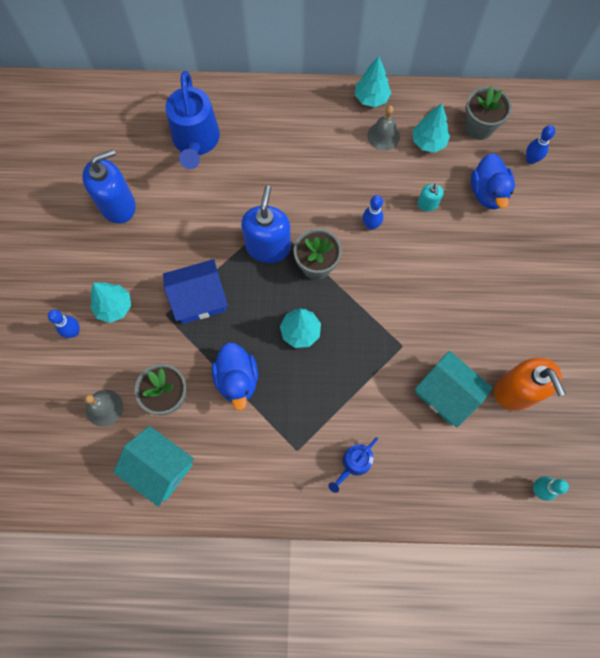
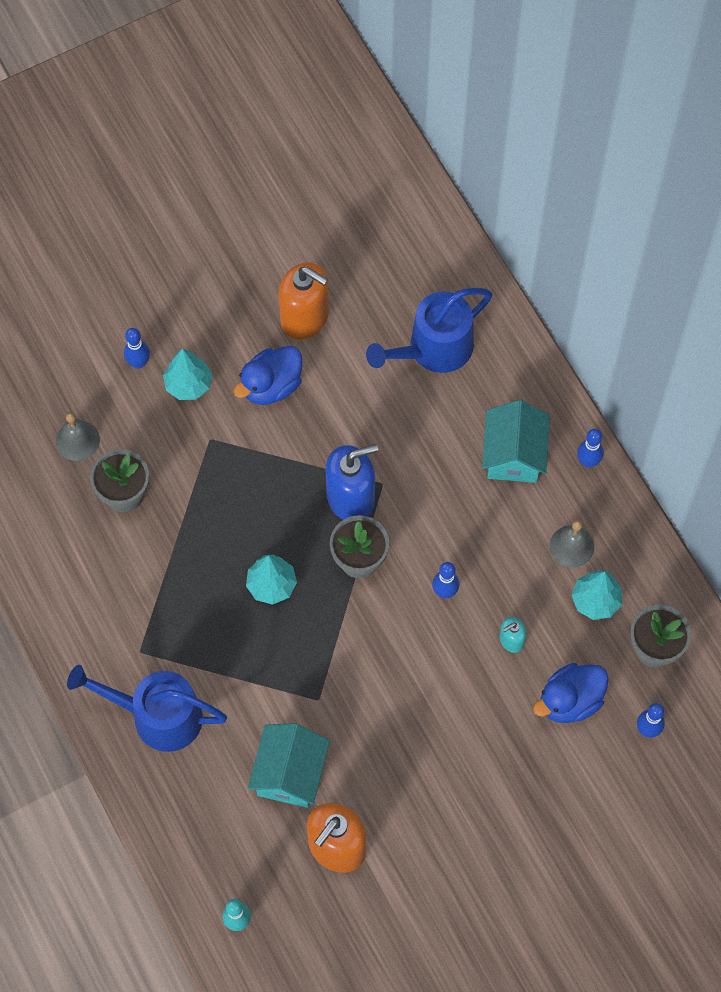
camera: 60 degrees right, 5 degrees down
blue soap dispenser [82,149,136,224] -> orange soap dispenser [278,262,329,340]
turquoise house [113,426,194,507] -> turquoise house moved to [482,400,550,483]
blue house [163,259,228,324] -> none
blue duck [212,342,258,410] -> blue duck moved to [234,346,302,405]
blue watering can [328,437,378,493] -> blue watering can [67,665,227,752], size x1.91
turquoise tree [355,56,391,107] -> none
none -> blue bowling pin [577,429,604,468]

